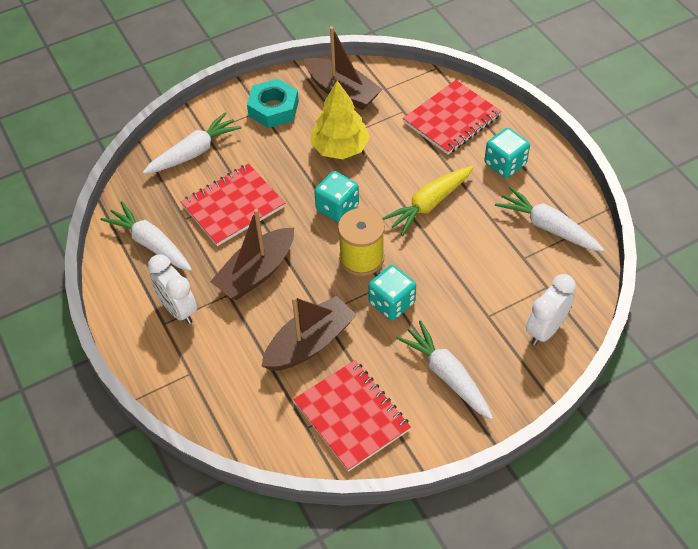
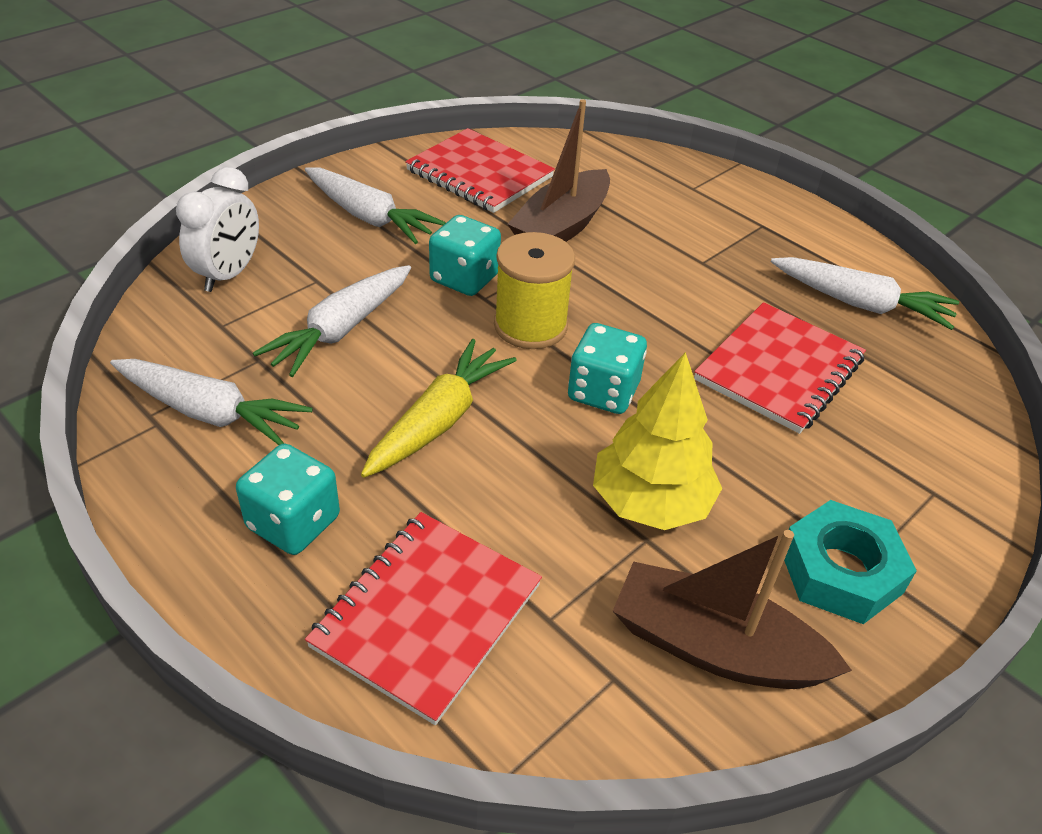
camera: 160 degrees right, 10 degrees down
white carrot [143,112,241,174] -> white carrot moved to [253,265,411,377]
white clock [148,255,197,324] -> none
brown boat [210,209,294,300] -> none

